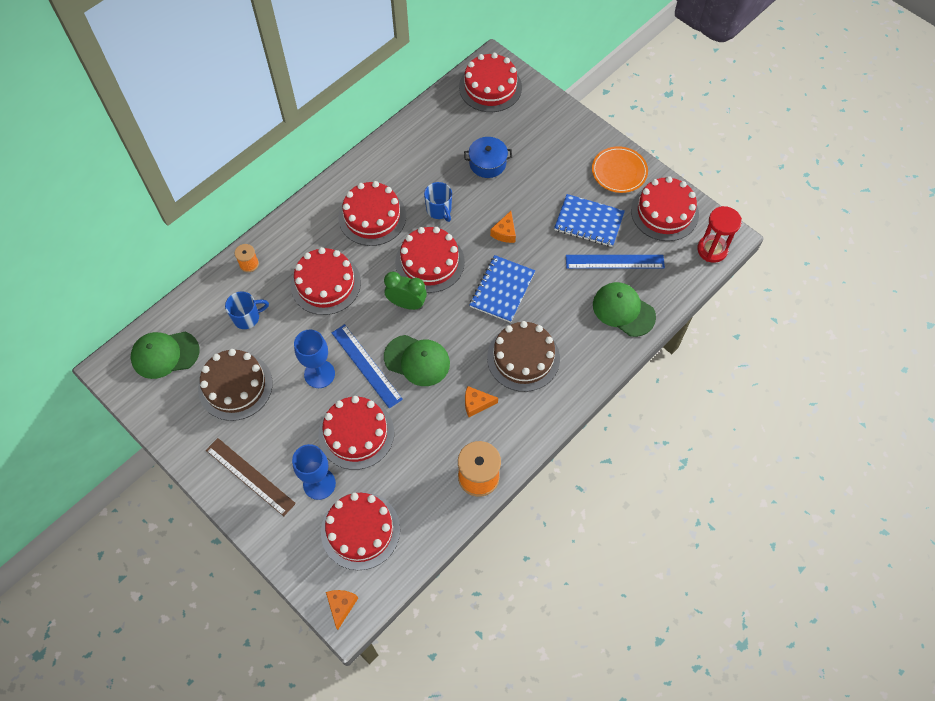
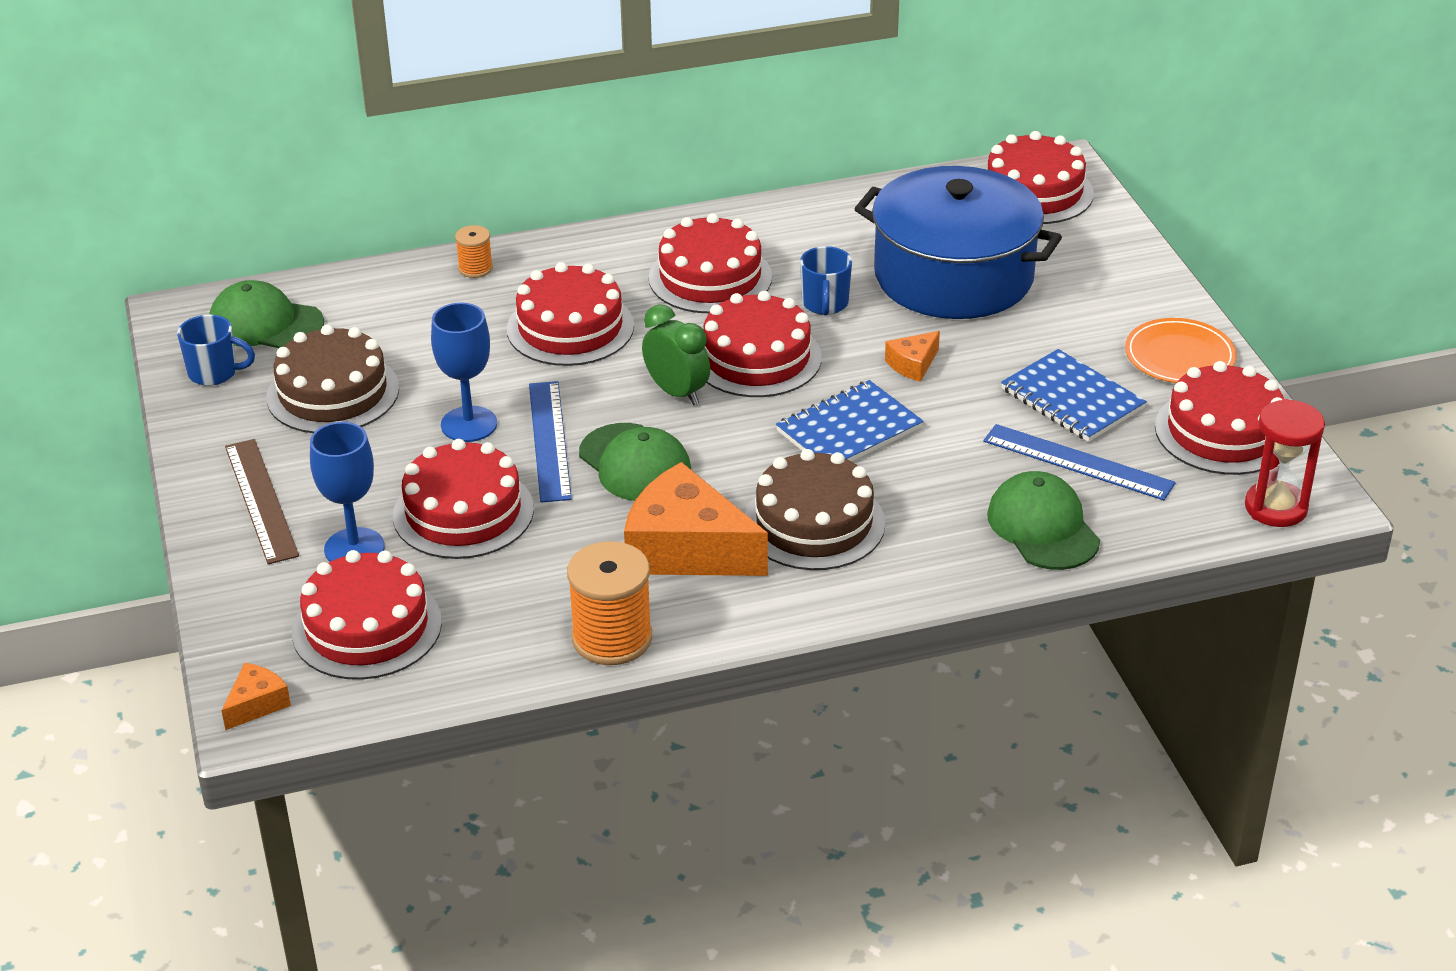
camera: 30 degrees right, 25 degrees down
blue mug [225,292,269,329] -> blue mug moved to [177,315,255,386]
blue pot [464,137,512,178] -> blue pot [855,166,1062,319], size x2.29
orange cheese [465,386,498,417] -> orange cheese [624,462,768,576], size x2.19

